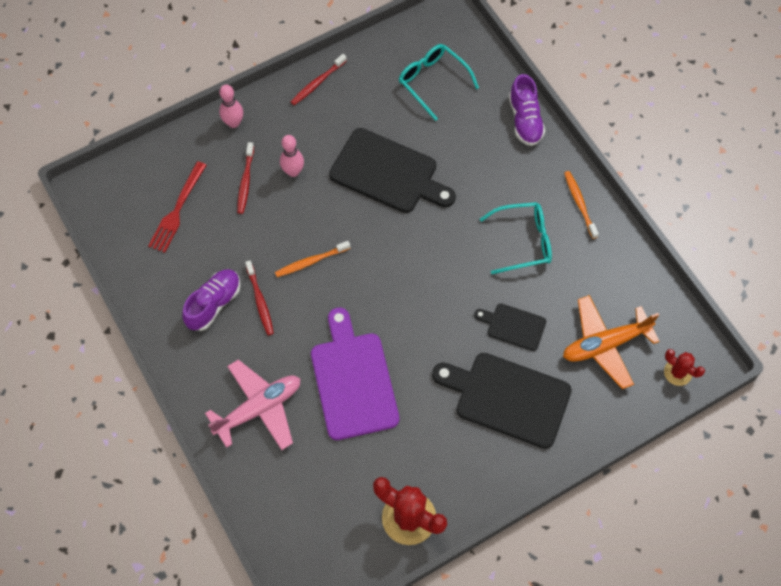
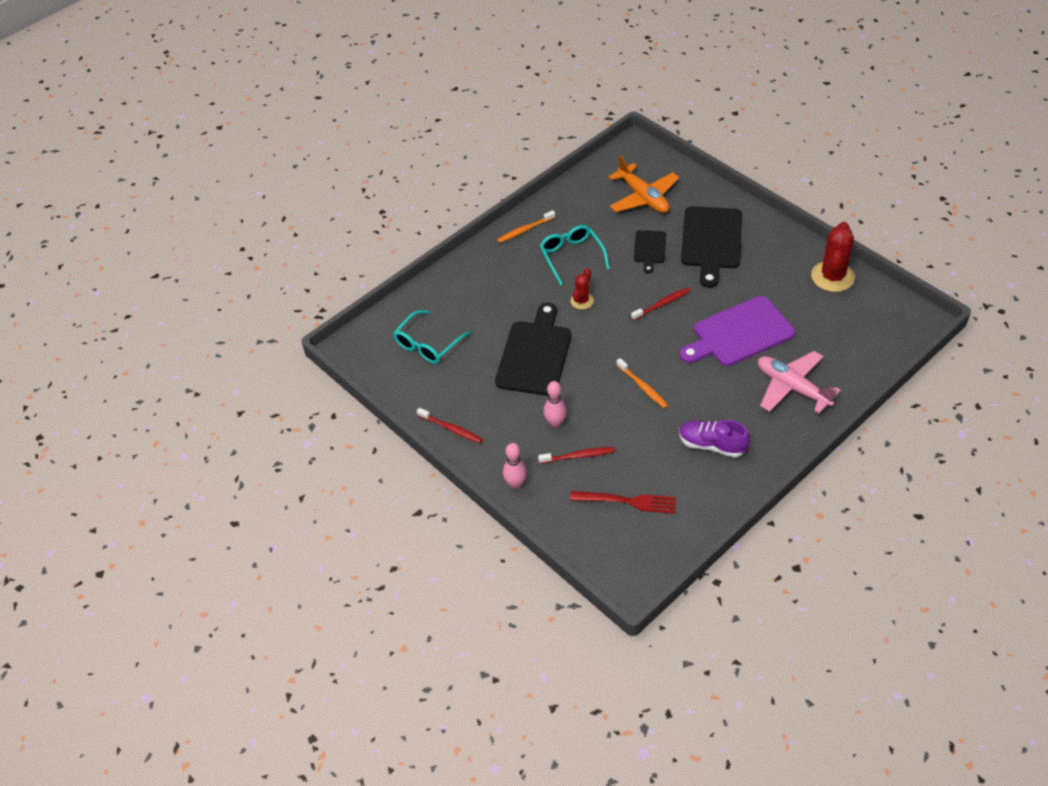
camera: 100 degrees left, 15 degrees down
red toothbrush [245,261,274,335] -> red toothbrush moved to [631,287,691,320]
purple shoe [509,74,545,146] -> none
red cactus [664,349,705,386] -> red cactus moved to [571,268,594,309]

